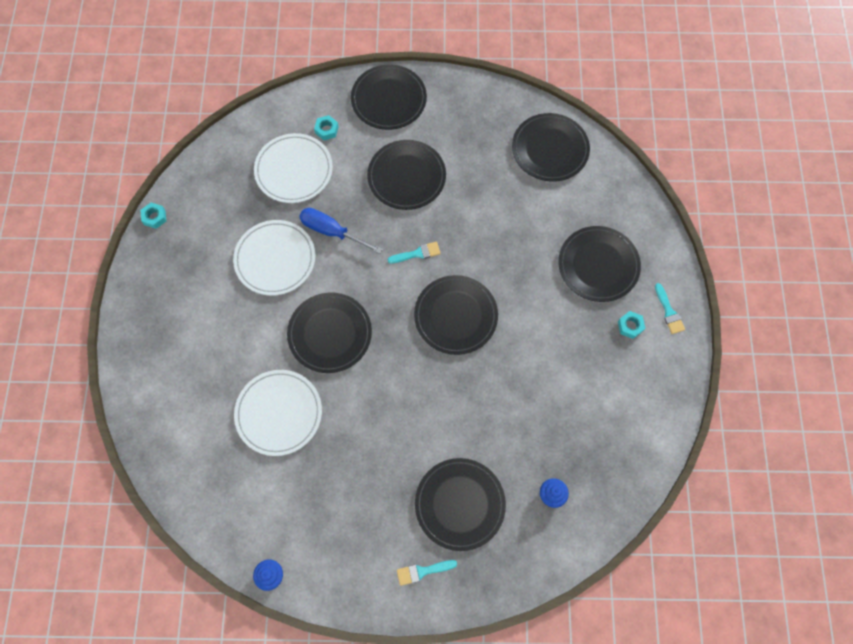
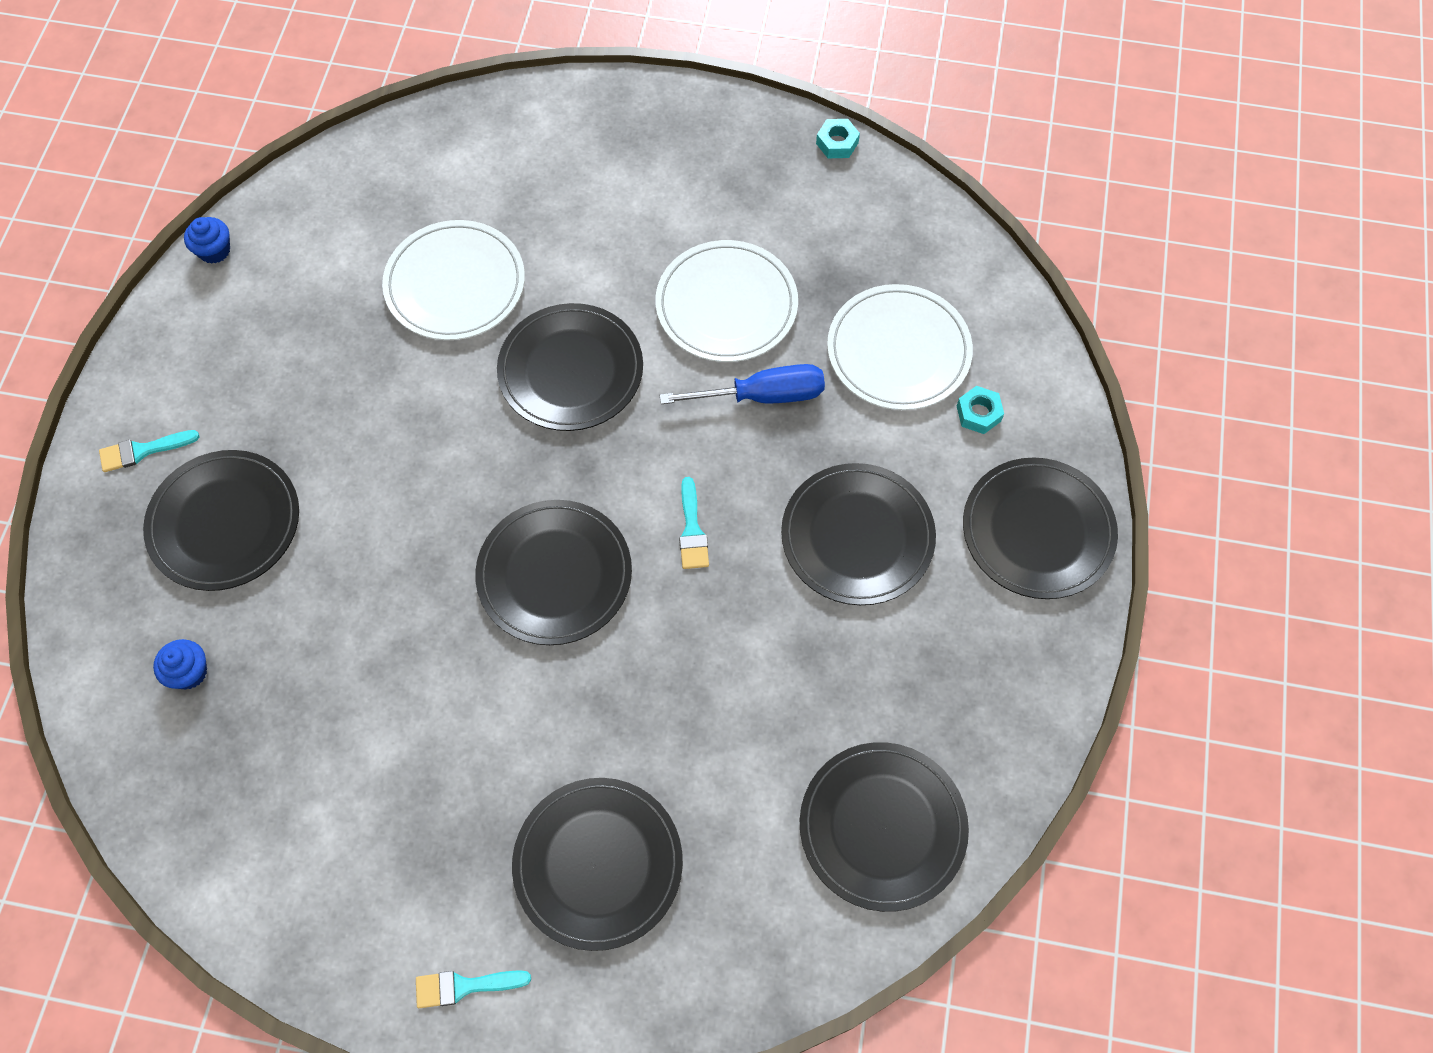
camera: 100 degrees right, 5 degrees down
blue screwdriver [299,208,383,254] -> blue screwdriver turned 45 degrees clockwise [659,364,825,404]
turquoise brush [397,560,457,586] -> turquoise brush turned 105 degrees counterclockwise [99,430,200,472]
turquoise nut [618,311,645,339] -> none

